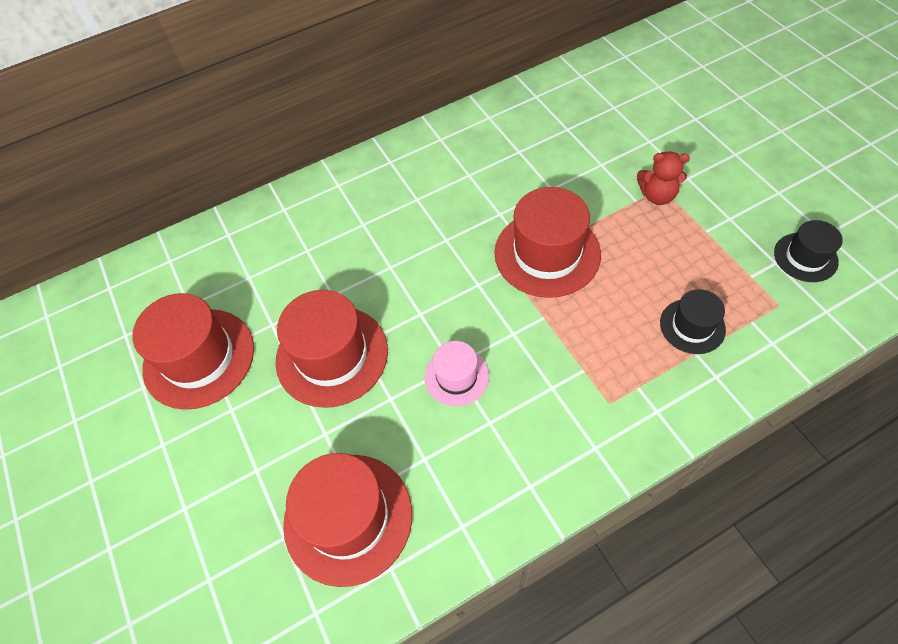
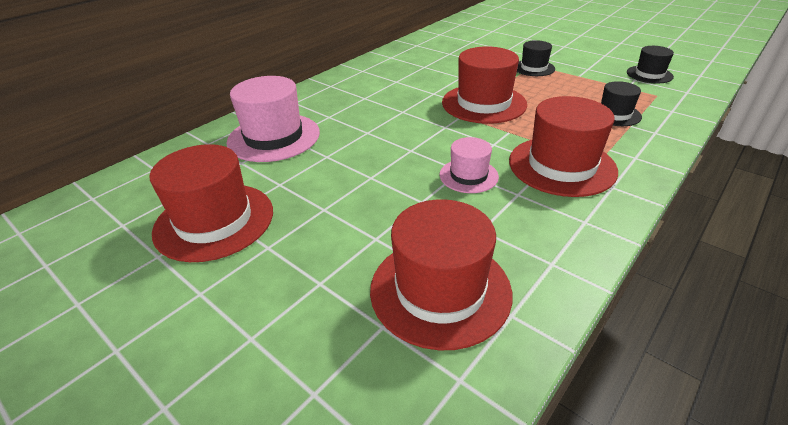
camera: 25 degrees left, 20 degrees down
red hat [275,290,388,408] -> red hat moved to [509,96,618,197]
red teddy bear [637,151,690,205] -> black hat [517,40,555,76]
none -> pink hat [227,76,320,162]

